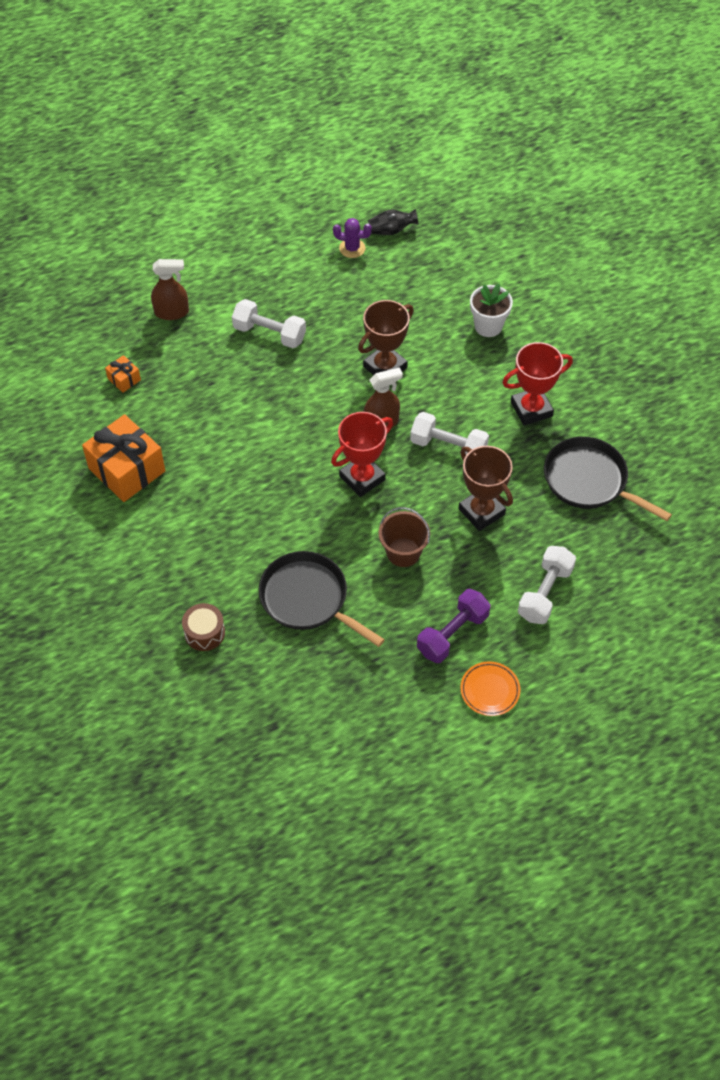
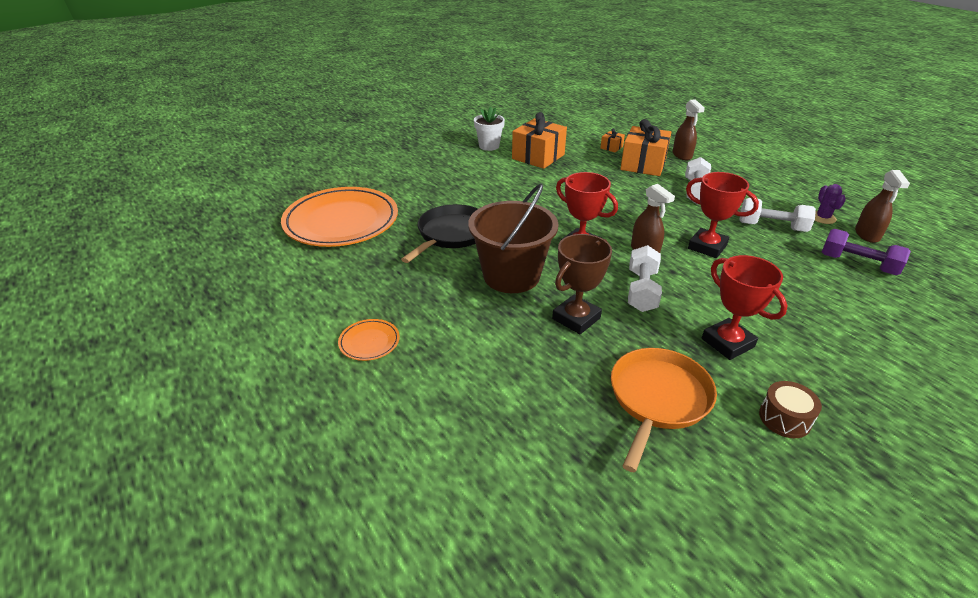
camera: 80 degrees right, 20 degrees down
brown drum [182,603,225,651] -> brown drum moved to [759,381,822,438]
brown trophy [358,300,414,375] -> red trophy [686,172,759,258]
black vase [368,209,418,235] -> brown spray bottle [855,170,910,243]
brown bucket [378,507,430,567] -> brown bucket [468,184,559,293], size x1.79
purple dumbbell [417,589,491,663] -> purple dumbbell moved to [822,229,911,275]
white flower pot [470,284,513,337] -> white flower pot moved to [474,107,505,151]
white dumbbell [518,546,576,624] -> white dumbbell moved to [739,198,816,232]
black pan [544,436,672,521] -> orange pan [611,348,717,472]
none -> orange plate [281,187,398,247]
none -> orange gift [620,119,671,176]

